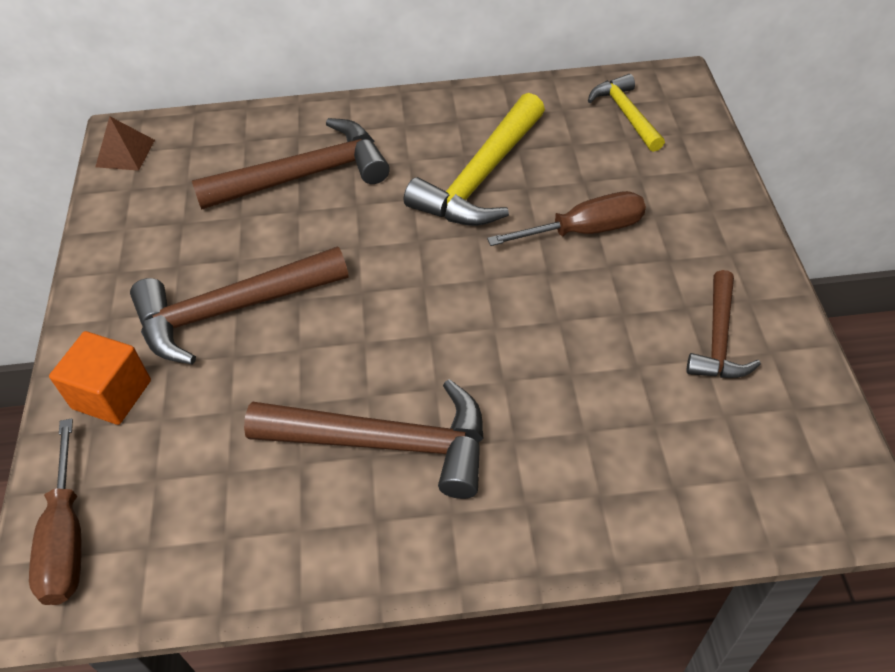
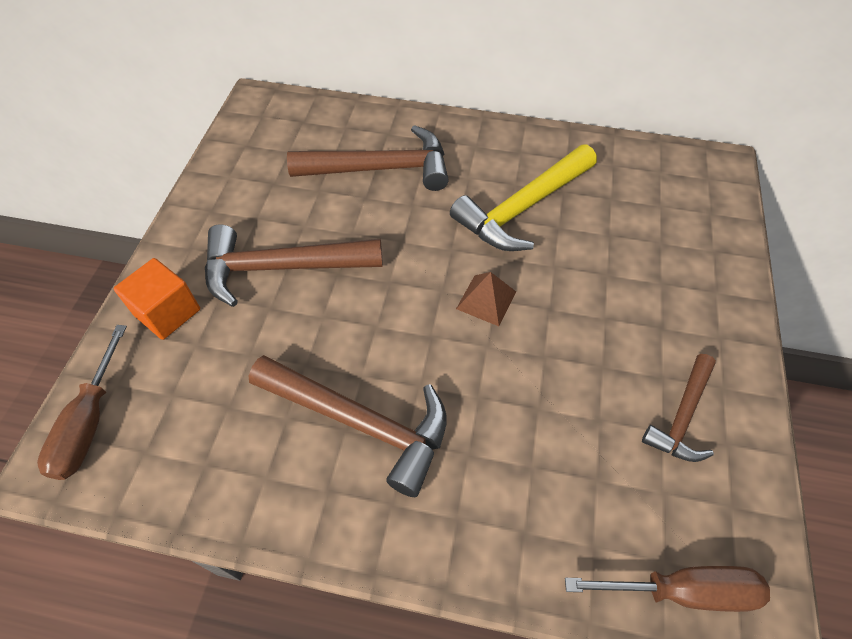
camera: 15 degrees right, 5 degrees up
brown pyramid [95,116,155,171] -> brown pyramid moved to [456,272,516,326]
brown screwdriver [487,191,646,246] -> brown screwdriver moved to [565,566,770,612]
yellow hammer [588,74,665,152] -> none

